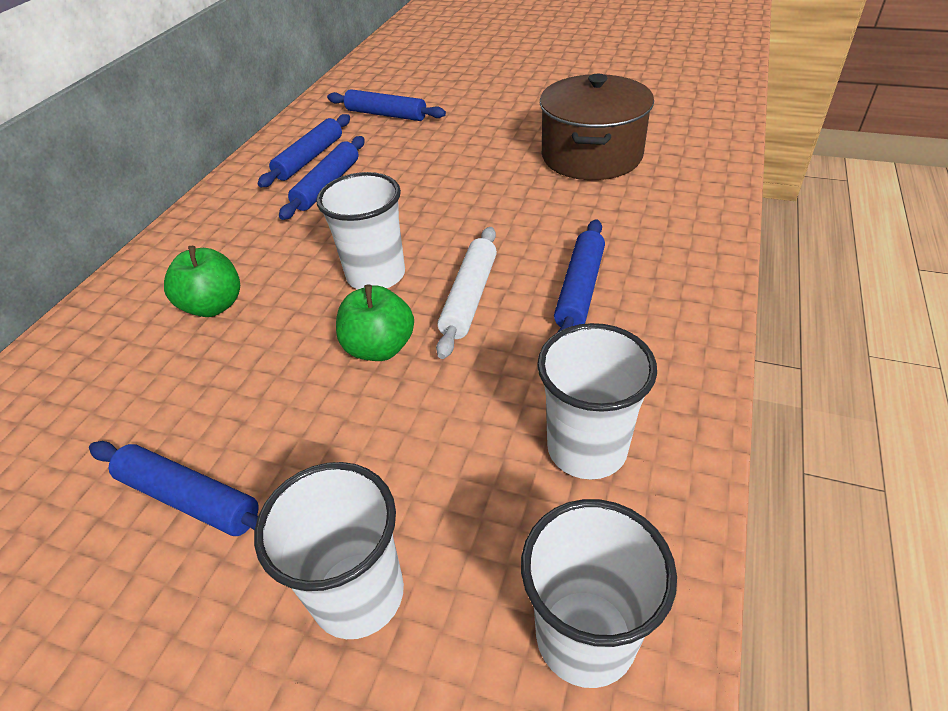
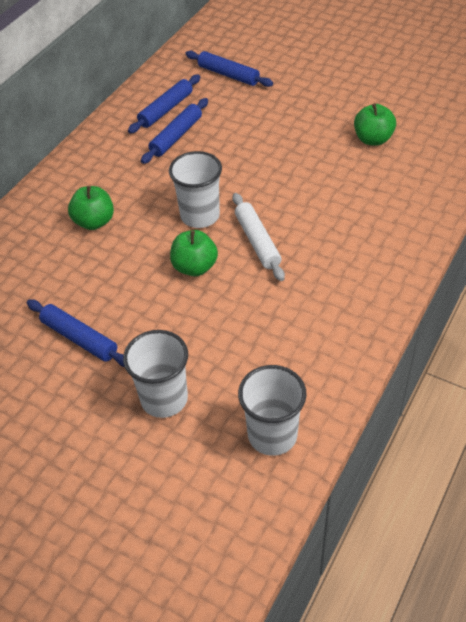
camera: 10 degrees right, 5 degrees up
white rolling pin [436,227,497,359] -> white rolling pin turned 45 degrees counterclockwise [232,193,285,281]
white cup [537,323,657,479] -> none
brown pot [540,74,654,180] -> green apple [354,103,396,146]
blue rolling pin [554,219,605,332] -> none

